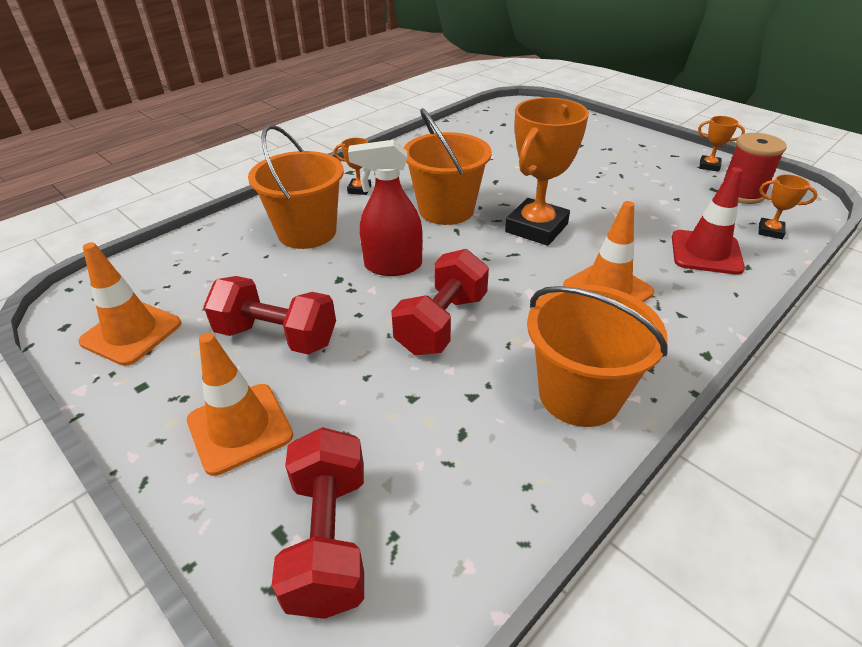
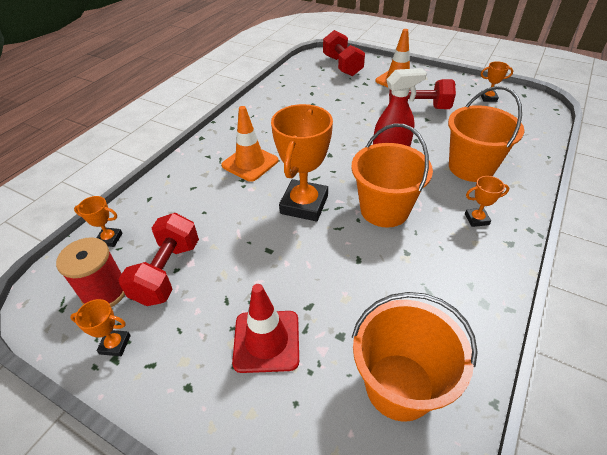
camera: 165 degrees right, 5 degrees up
orange traffic cone [78,242,181,366] -> orange trophy [481,61,513,102]
red dumbbell [391,249,489,355] -> red dumbbell moved to [118,213,199,306]
orange bucket [527,284,668,427] -> orange bucket moved to [352,292,478,422]
red traffic cone [672,167,745,275] -> red traffic cone moved to [232,284,299,373]

